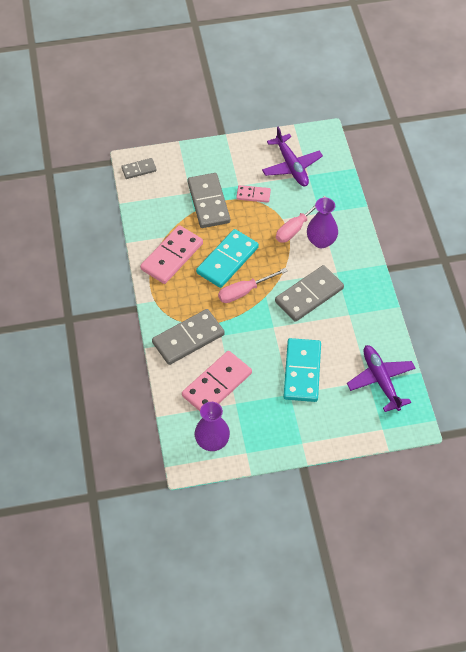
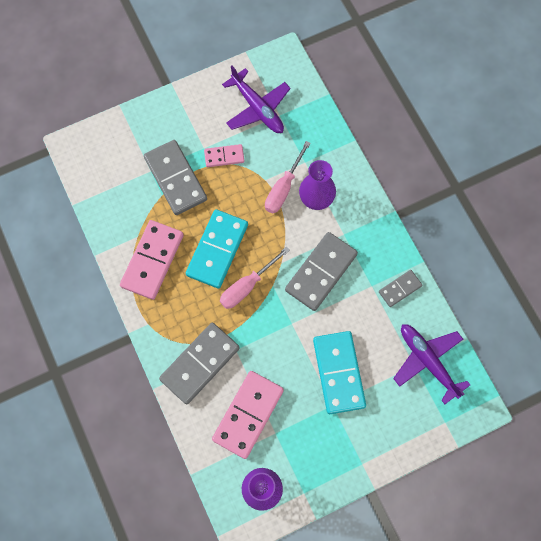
camera: 15 degrees left, 15 degrees up
grey domino [121,158,157,179] -> grey domino moved to [379,270,423,307]

